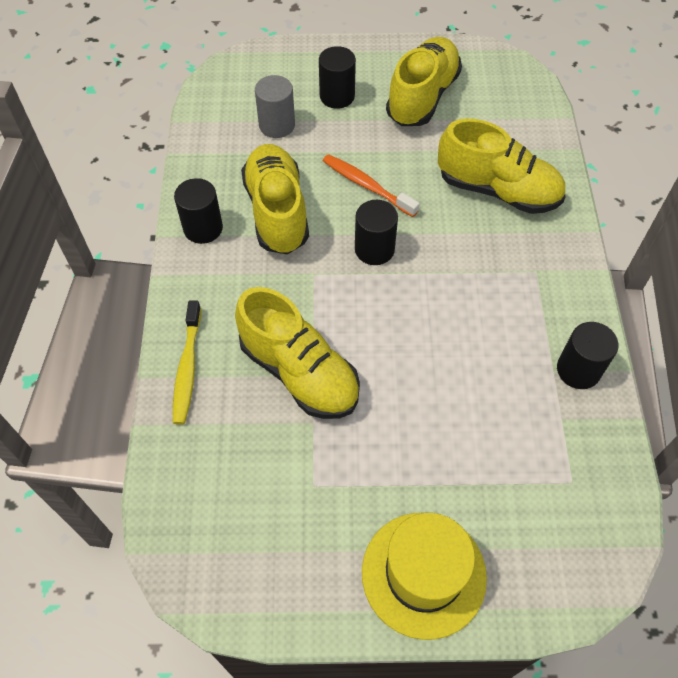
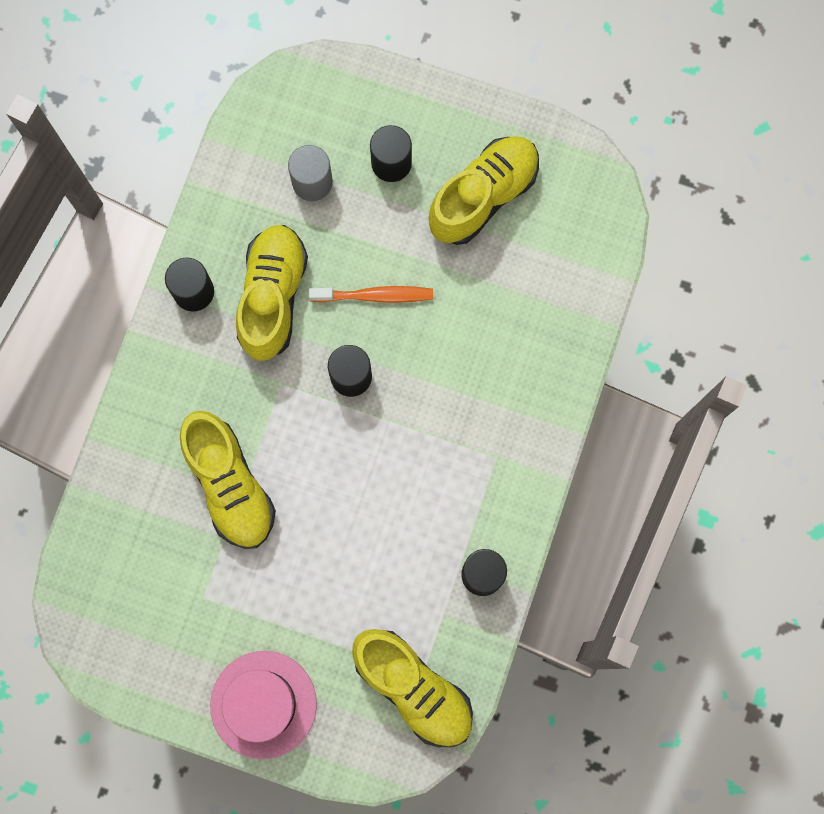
camera: 20 degrees right, 20 degrees up
yellow toothbrush [173,300,201,425] -> none
orange toothbrush [323,154,420,217] -> orange toothbrush turned 120 degrees clockwise [309,286,433,303]
yellow hat [362,513,487,640] -> pink hat [210,651,317,759]
yellow shoe [438,118,565,214] -> yellow shoe moved to [352,629,473,747]

